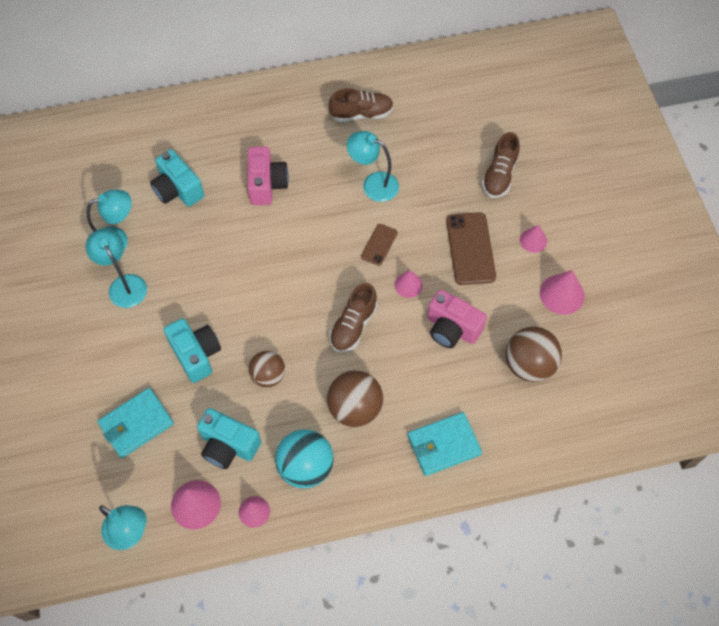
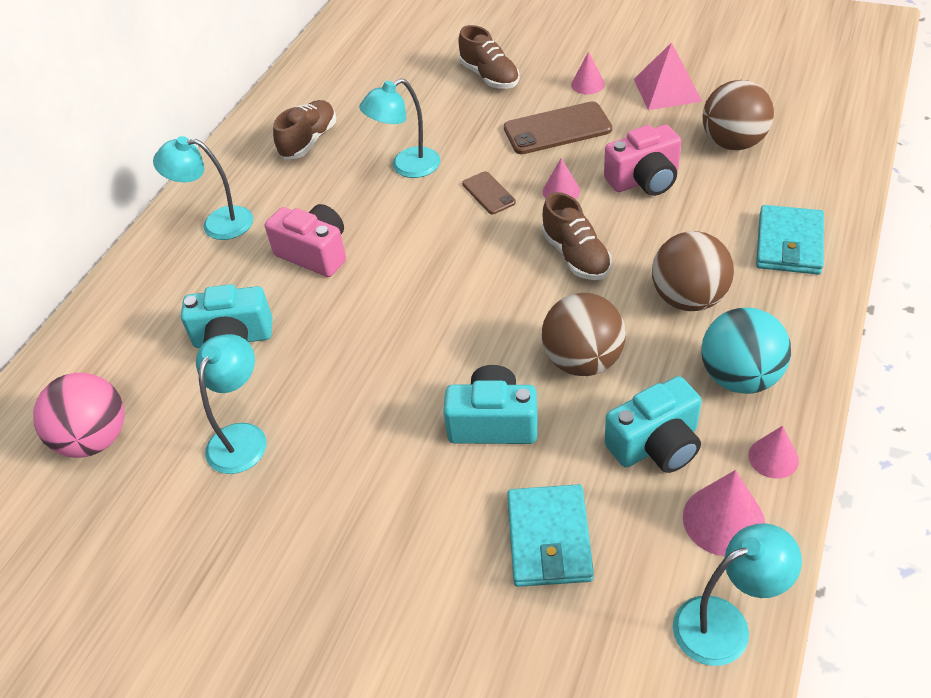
camera: 50 degrees left, 15 degrees down
turquoise lamp [86,228,147,308] -> turquoise lamp moved to [153,136,253,240]
brown ball [249,351,285,387] -> brown ball [542,293,626,376], size x1.51
brown phone [446,212,496,285] -> brown phone turned 45 degrees counterclockwise [504,101,612,154]
pink cone [540,270,585,315] -> pink pyramid [634,42,702,110]
none -> pink ball [33,373,124,458]

